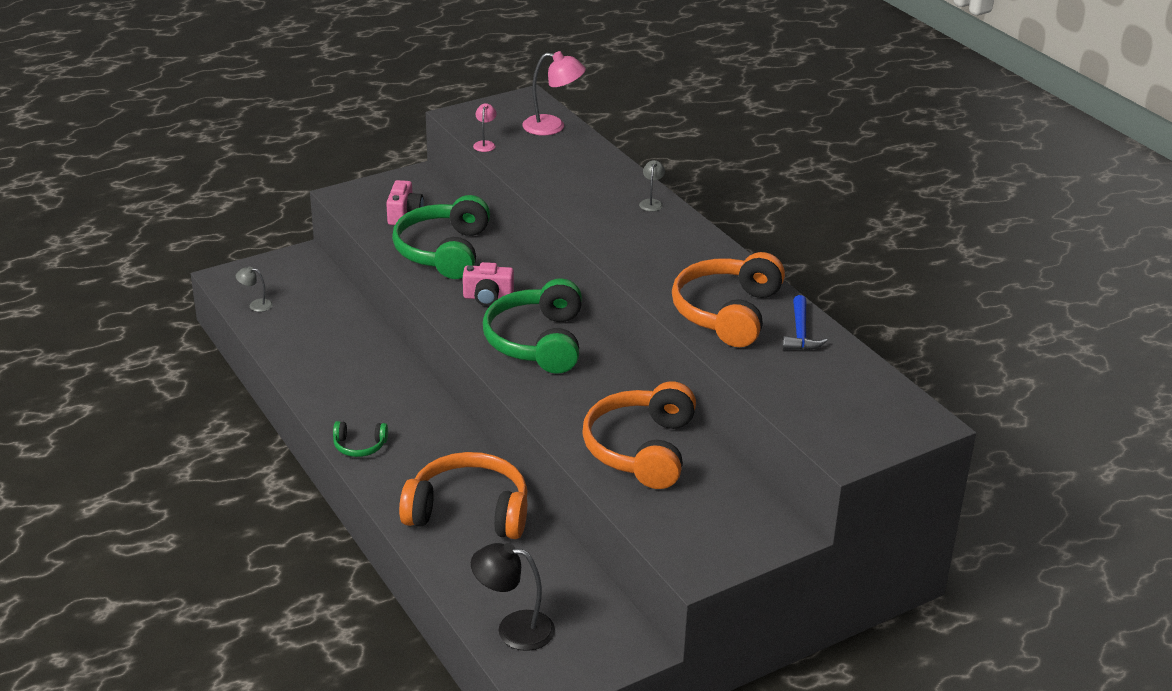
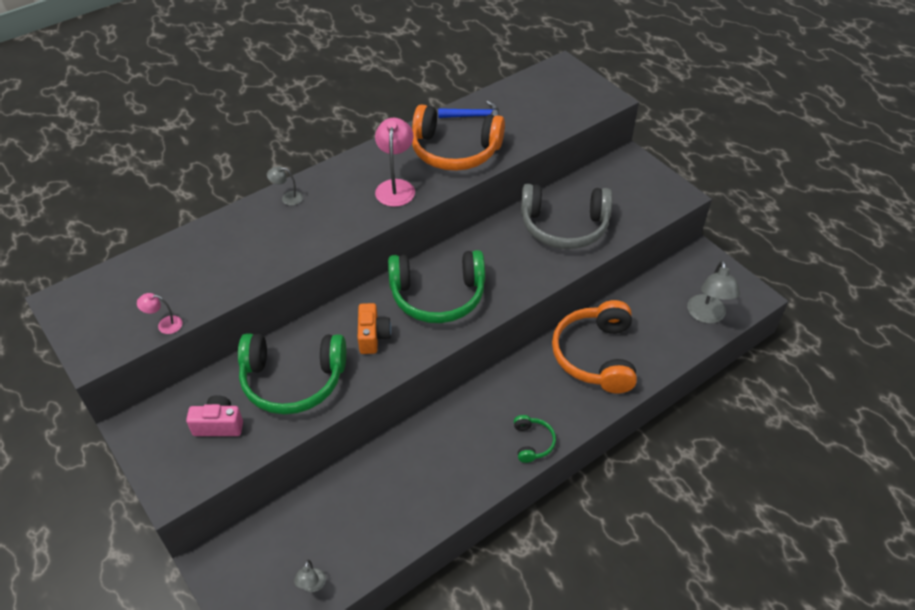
camera: 95 degrees left, 15 degrees up
pink camera [463,262,514,306] -> orange camera [358,303,391,354]
black lamp [471,543,555,651] -> grey lamp [687,260,740,324]
pink lamp [522,51,586,136] -> pink lamp moved to [375,118,415,207]
orange headphones [582,381,696,489] -> grey headphones [521,184,612,249]

